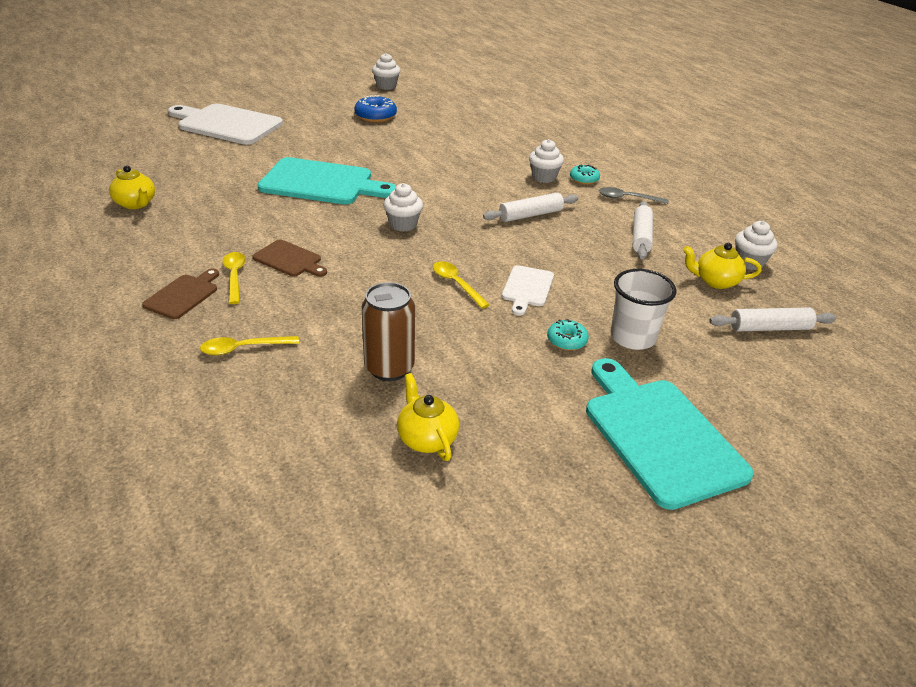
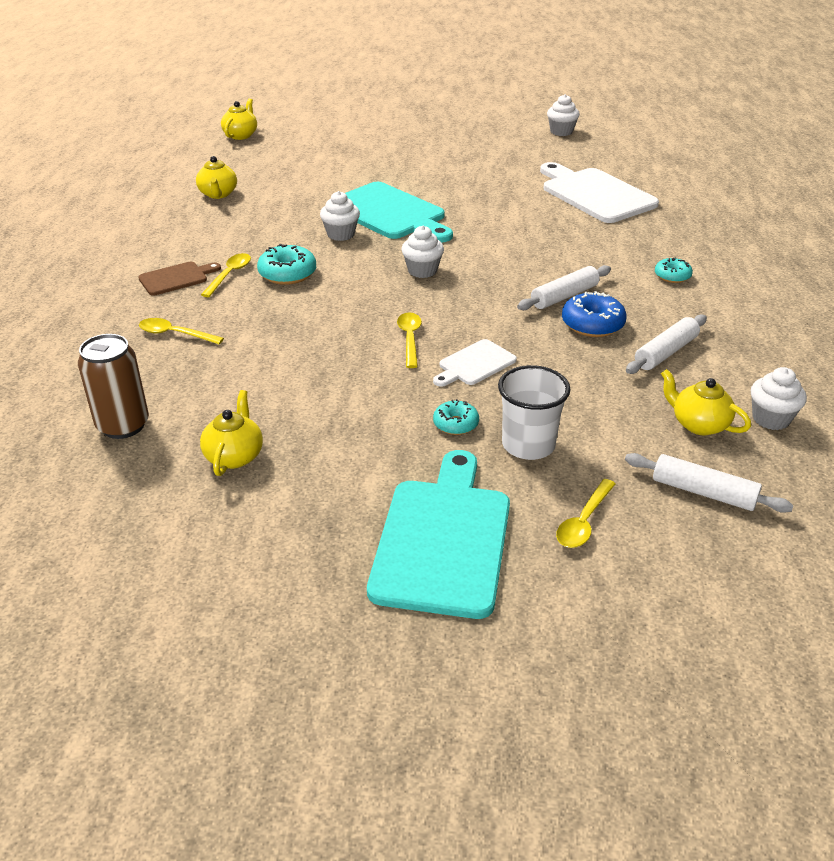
camera: 35 degrees right, 0 degrees up
white cutting board [168,103,283,145] -> white cutting board moved to [540,162,659,223]
brown cutting board [253,240,327,277] -> turquoise donut [257,244,316,285]
blue donut [354,95,397,122] -> blue donut moved to [562,291,627,337]
brown can [362,282,415,381] -> brown can moved to [78,334,149,439]
white rolling pin [483,193,578,222] -> white rolling pin turned 45 degrees counterclockwise [517,265,611,310]
white cupcake [529,139,564,183] -> white cupcake moved to [320,191,360,241]
grey spoon [599,187,669,204] -> none
none -> yellow teapot [221,98,257,140]
none -> yellow spoon [556,479,615,548]

